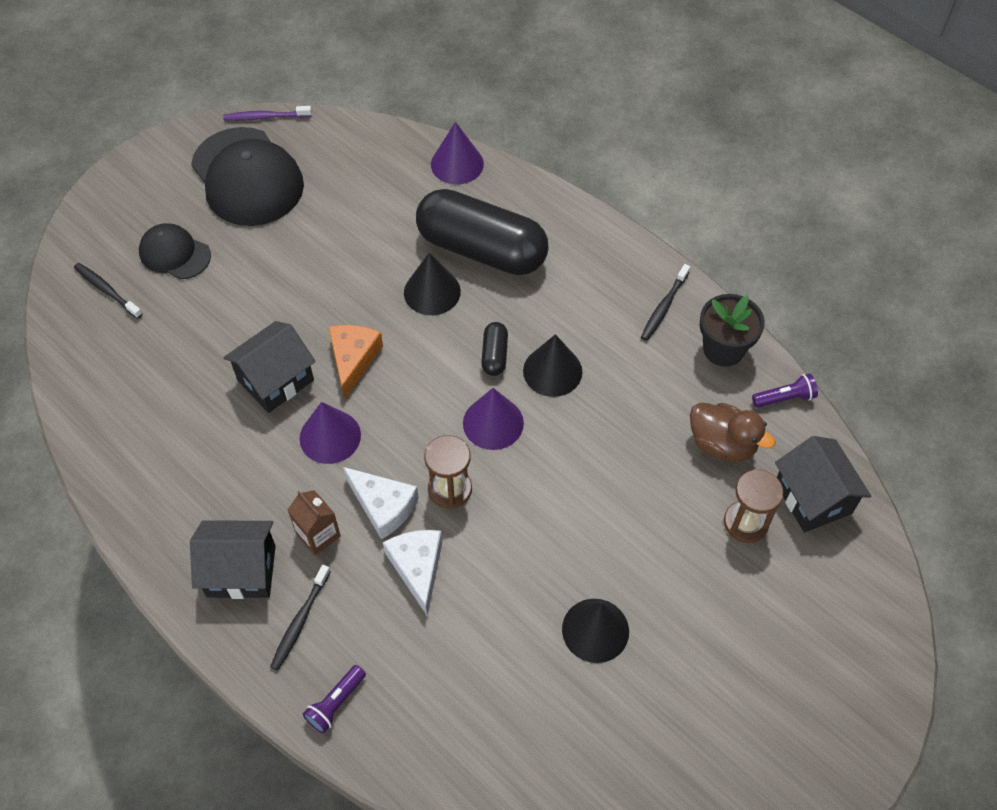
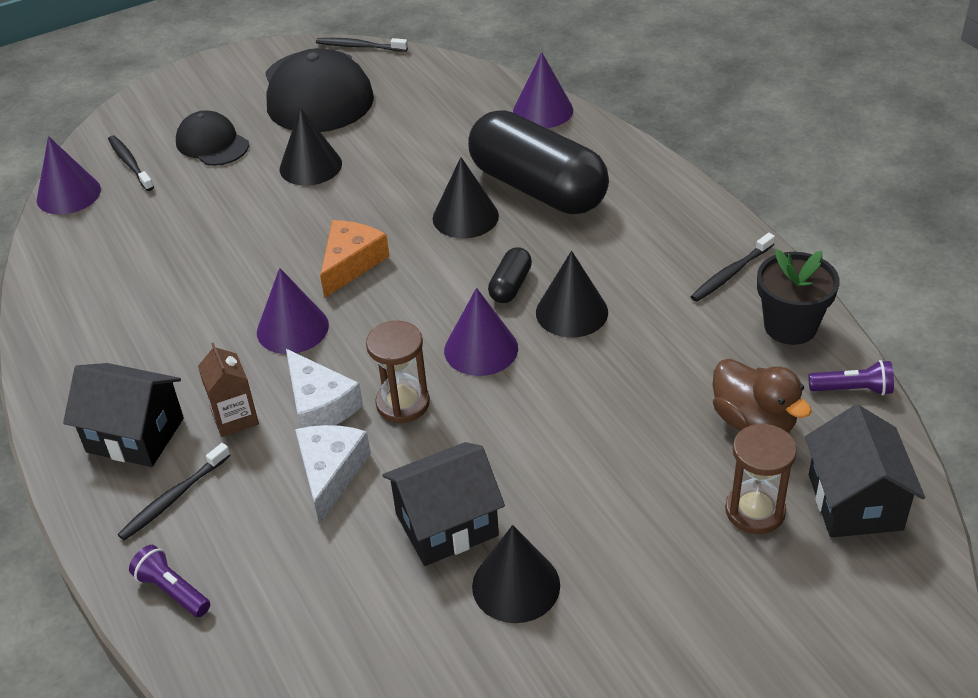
camera: 20 degrees right, 15 degrees down
purple toothbrush [223,106,312,121] -> black toothbrush [316,38,408,52]
black house [223,321,316,413] -> black house moved to [382,442,505,566]
purple flashlight [303,665,366,733] -> purple flashlight turned 75 degrees clockwise [129,545,210,617]
none -> purple cone [37,136,101,215]
none -> black cone [280,108,342,186]

